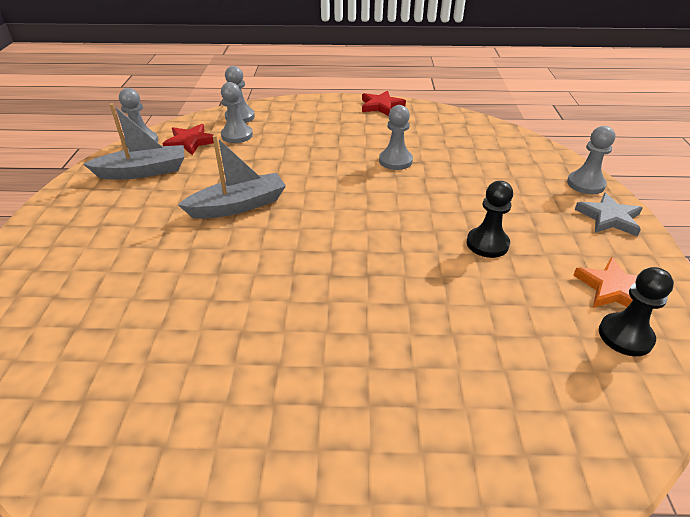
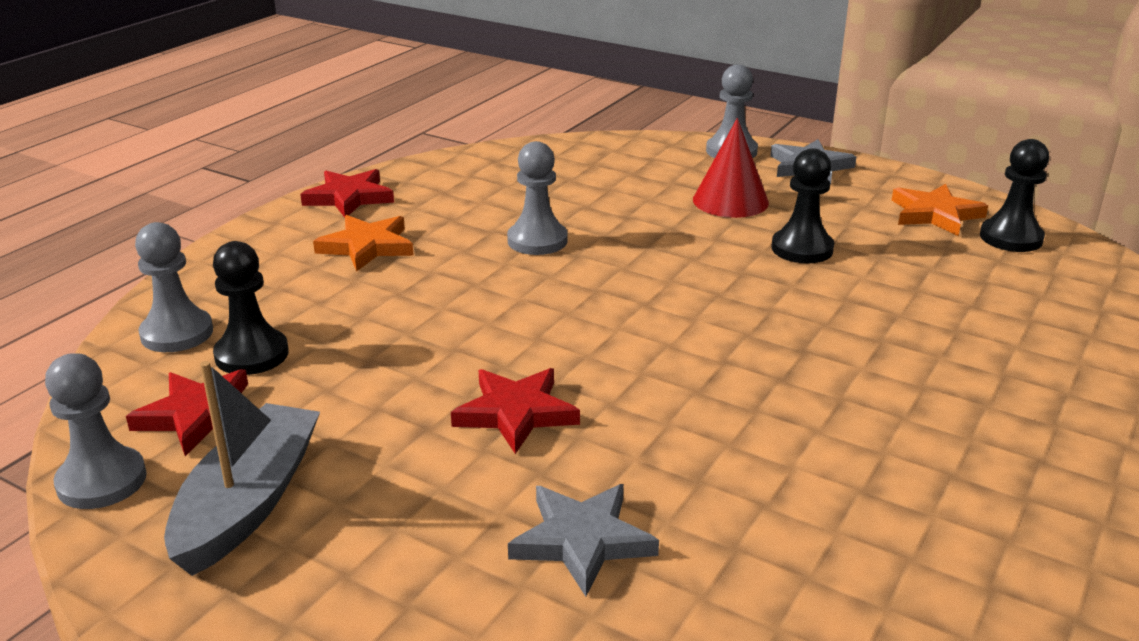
camera: 60 degrees left, 10 degrees down
grey boat [178,135,286,219] -> red star [451,368,580,454]
grey pawn [221,82,253,143] -> black pawn [213,241,289,375]
none -> orange star [313,215,414,272]
none -> grey star [508,484,659,597]
none -> red cone [693,118,769,218]

